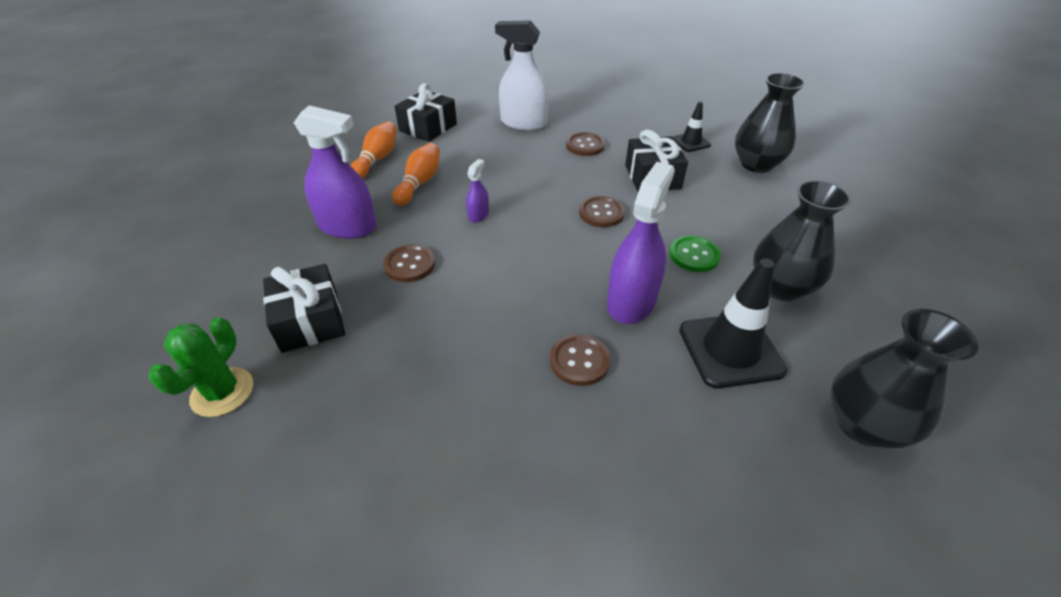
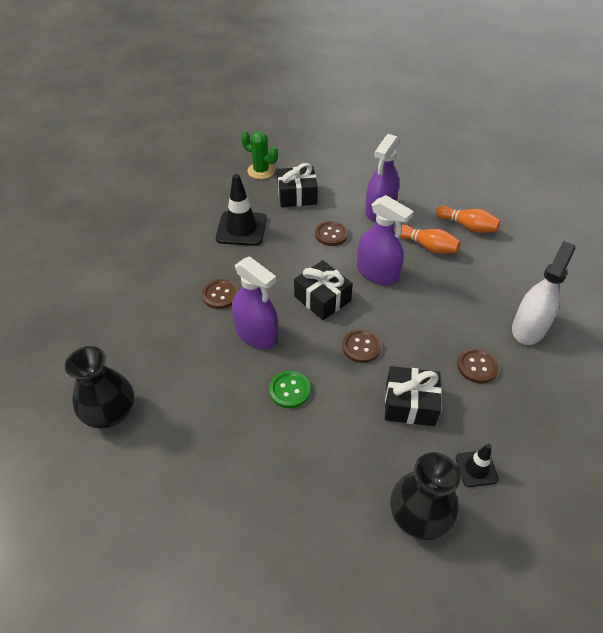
camera: 105 degrees right, 5 degrees up
black gift [394,83,457,142] -> black gift moved to [294,260,353,320]
purple spray bottle [466,159,489,223] -> purple spray bottle [357,195,414,285], size x2.10
black traffic cone [679,258,787,389] -> black traffic cone moved to [216,174,267,246]
black vase [753,180,852,301] -> none

